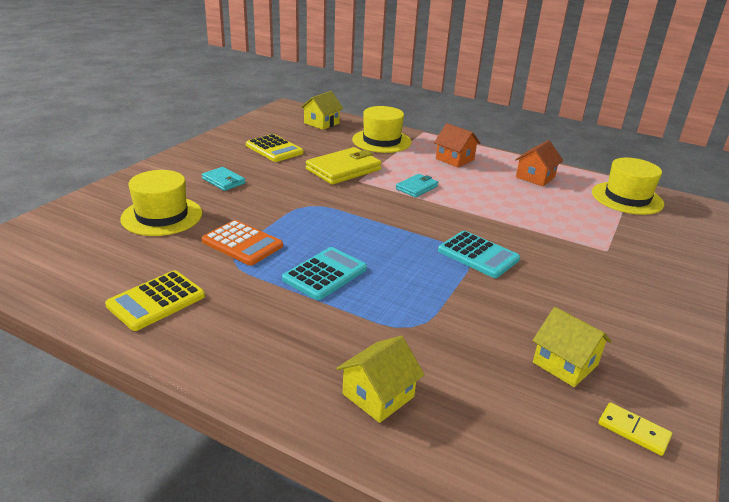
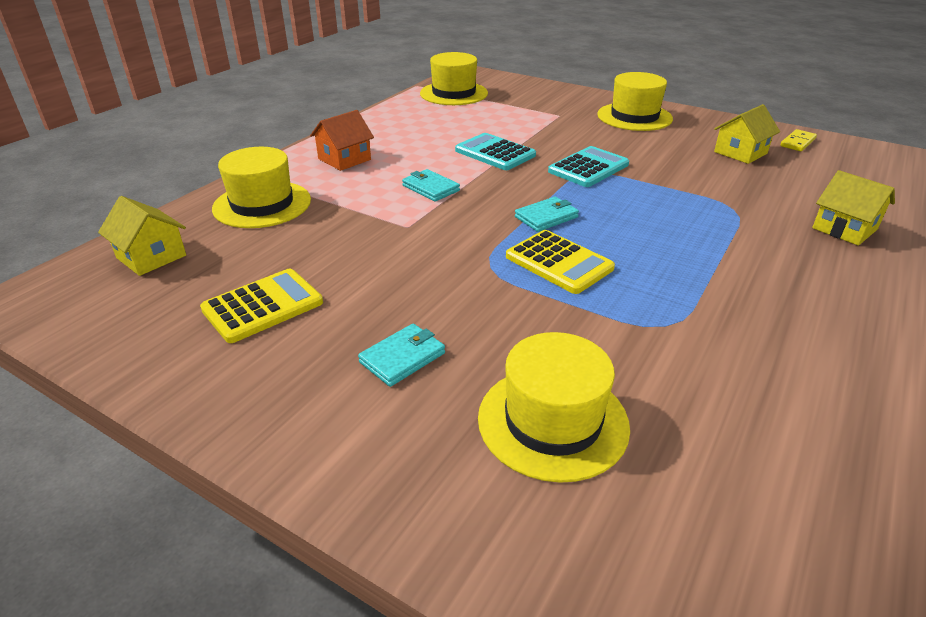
camera: 85 degrees left, 5 degrees up
yellow calculator [105,270,205,331] -> yellow calculator moved to [506,230,615,294]
orange calculator [202,220,283,266] -> none
turquoise calculator [282,247,367,300] -> turquoise calculator moved to [455,133,536,170]
yellow wallet [306,147,382,185] -> none
orange house [515,140,563,186] -> none
none -> turquoise wallet [515,197,579,232]
none -> yellow hat [597,72,673,131]

